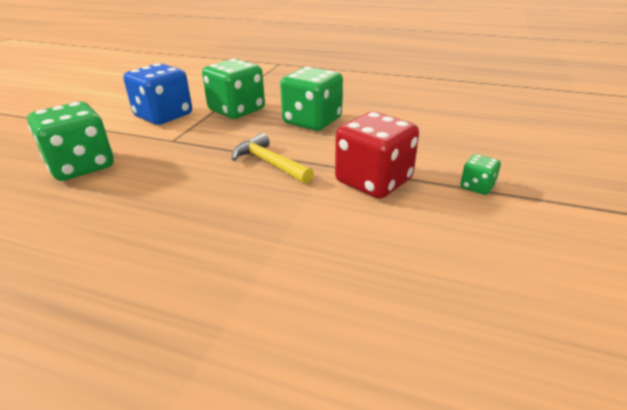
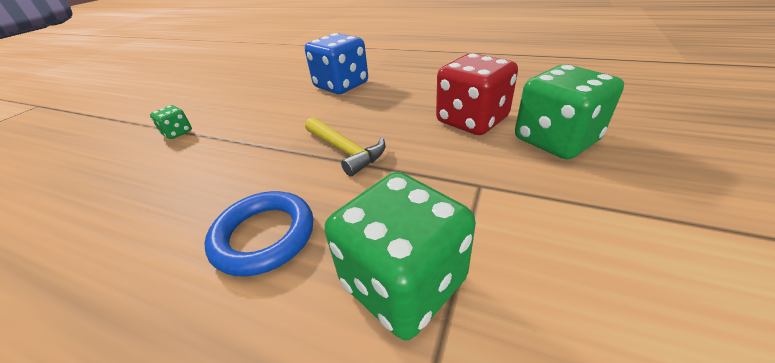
camera: 175 degrees left, 5 degrees up
blue dice [123,63,192,125] -> blue dice moved to [305,33,368,94]
green dice [280,67,343,131] -> blue ring [204,191,313,277]
red dice [335,112,419,199] -> red dice moved to [436,53,518,135]

